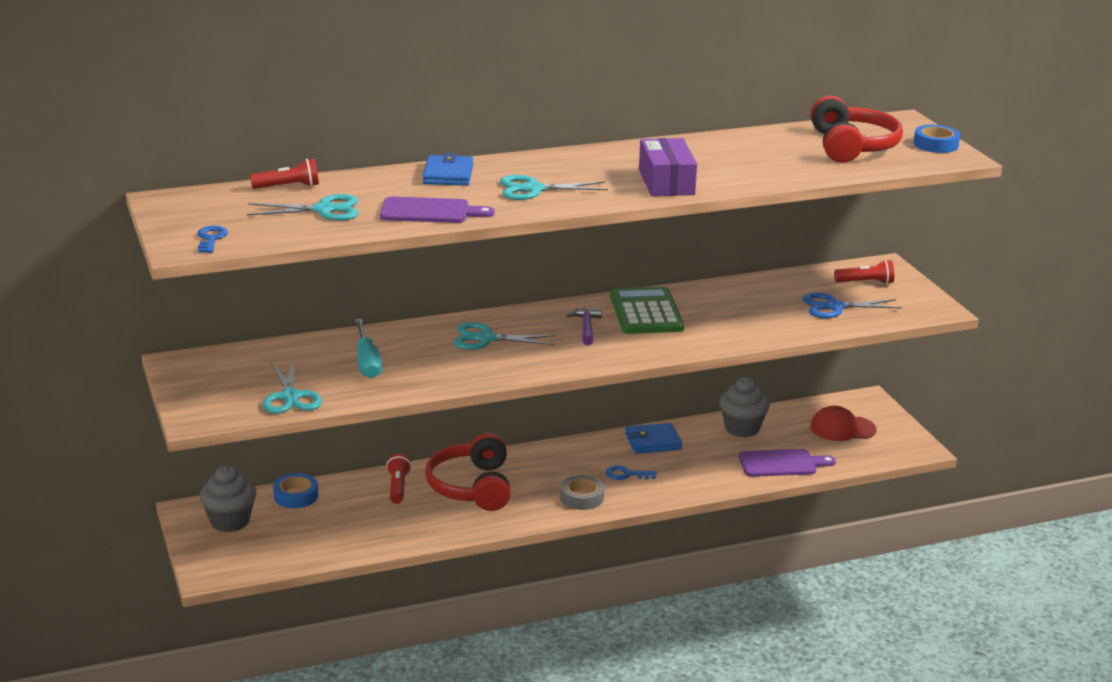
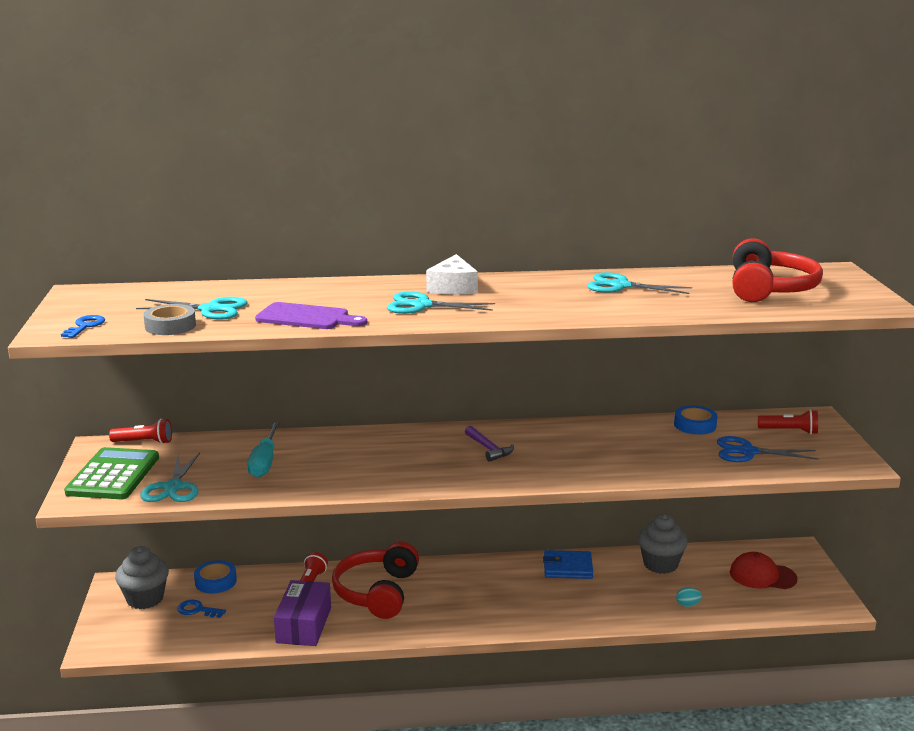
camera: 15 degrees right, 5 degrees down
red flashlight [250,159,319,189] -> red flashlight moved to [109,419,172,444]
blue wallet [423,153,473,186] -> none
turquoise scissors [454,322,556,350] -> turquoise scissors moved to [588,272,692,294]
grey tape [560,475,604,510] -> grey tape moved to [143,304,196,335]
purple hammer [566,308,602,345] -> purple hammer turned 135 degrees clockwise [465,426,514,462]
blue key [606,466,656,480] -> blue key moved to [177,600,226,618]
green calculator [610,287,684,334] -> green calculator moved to [64,447,159,499]
purple box [639,138,697,196] -> purple box moved to [274,580,331,646]
purple cutting board [739,449,836,477] -> turquoise egg [676,587,702,607]
blue tape [914,125,960,153] -> blue tape moved to [674,405,717,435]
none -> white cheese [426,254,478,295]

